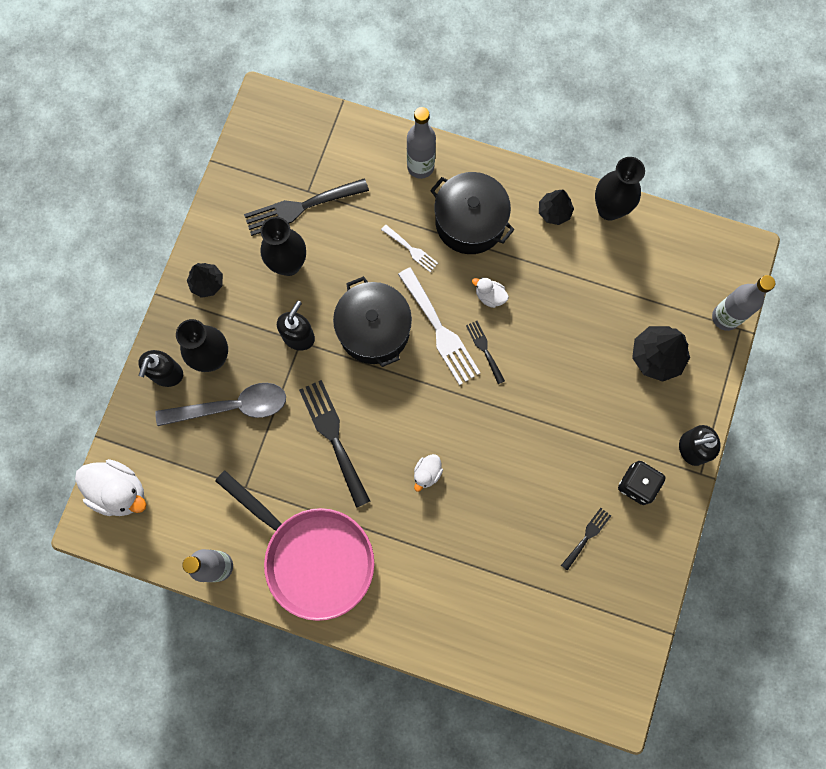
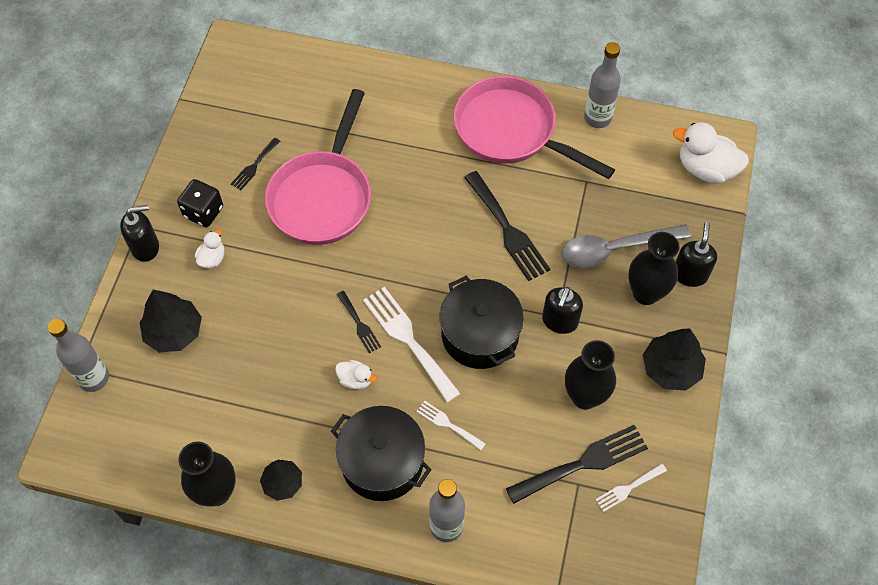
camera: 175 degrees right, 15 degrees down
black tree [187,263,223,298] -> black tree [643,328,706,391], size x1.55
white duck [414,454,443,492] -> white duck moved to [195,229,224,268]
none -> pink pan [265,89,371,245]
none -> white fork [595,464,667,512]

